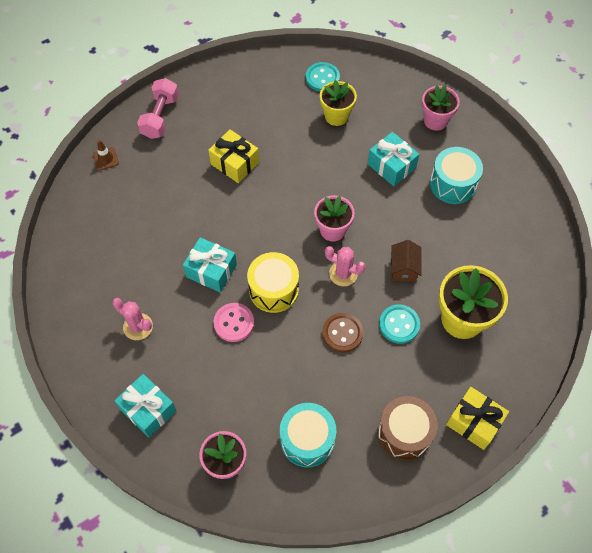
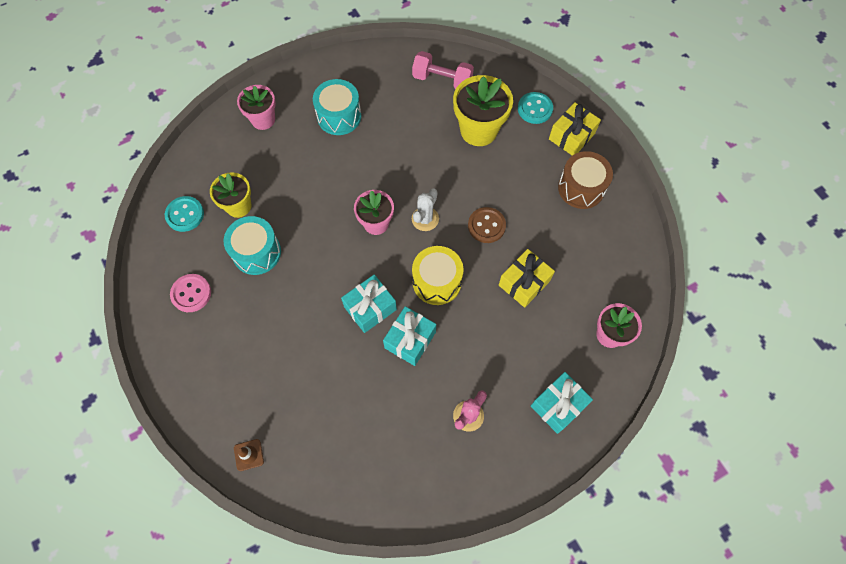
camera: 85 degrees left, 5 degrees up
pink dumbbell [137,78,179,139] -> pink dumbbell moved to [412,51,474,89]
yellow gift [208,129,259,183] -> yellow gift moved to [499,249,555,308]
pink button [213,303,254,342] -> pink button moved to [170,274,211,312]
turquoise drum [280,403,336,467] -> turquoise drum moved to [224,216,281,275]
pink cactus [325,246,366,286] -> white cactus [412,188,439,231]
turquoise gift [368,132,419,186] -> turquoise gift moved to [341,275,397,333]
turquoise button [379,304,420,344] -> turquoise button moved to [518,92,553,124]
brown house [391,240,422,282] -> none

